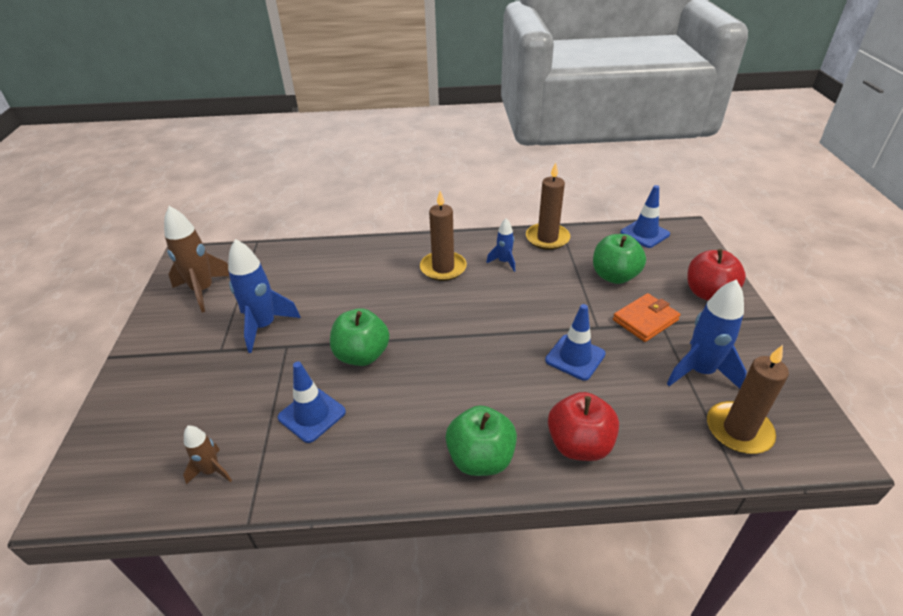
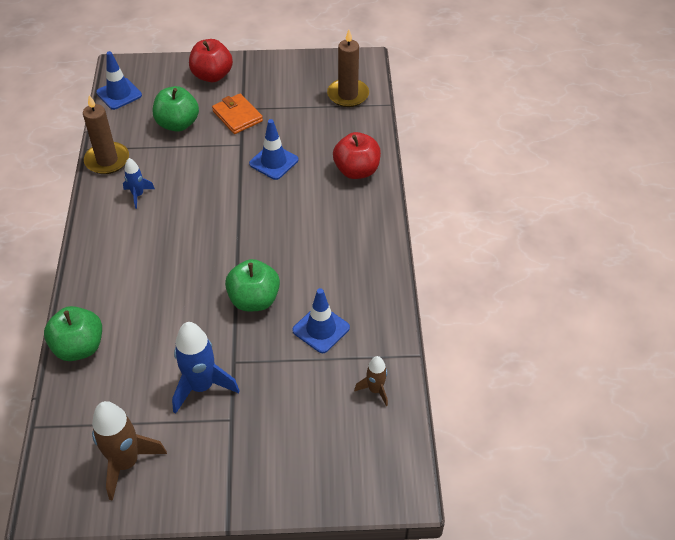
camera: 90 degrees left, 10 degrees up
brown candle [420,191,467,281] -> none
green apple [446,405,517,476] -> green apple moved to [44,306,102,361]
blue rocket [667,279,747,389] -> none

